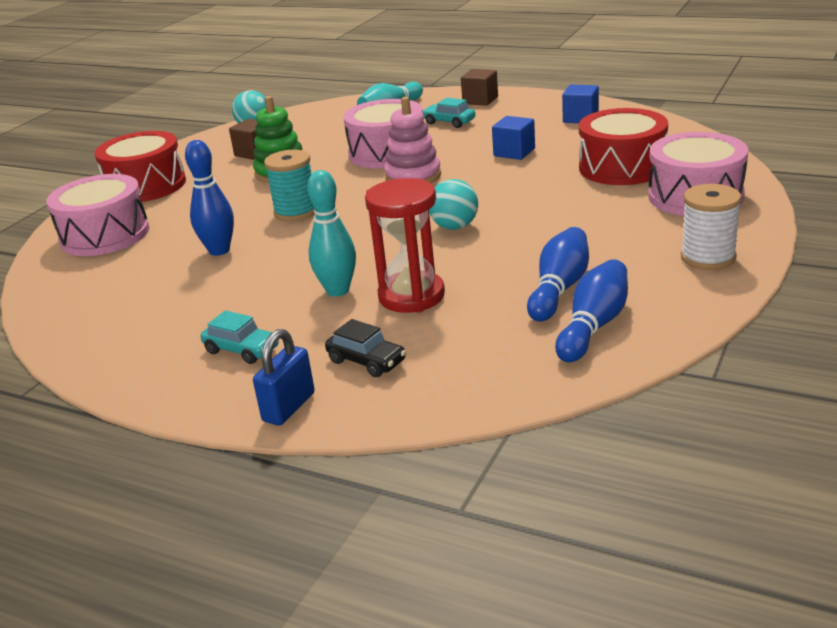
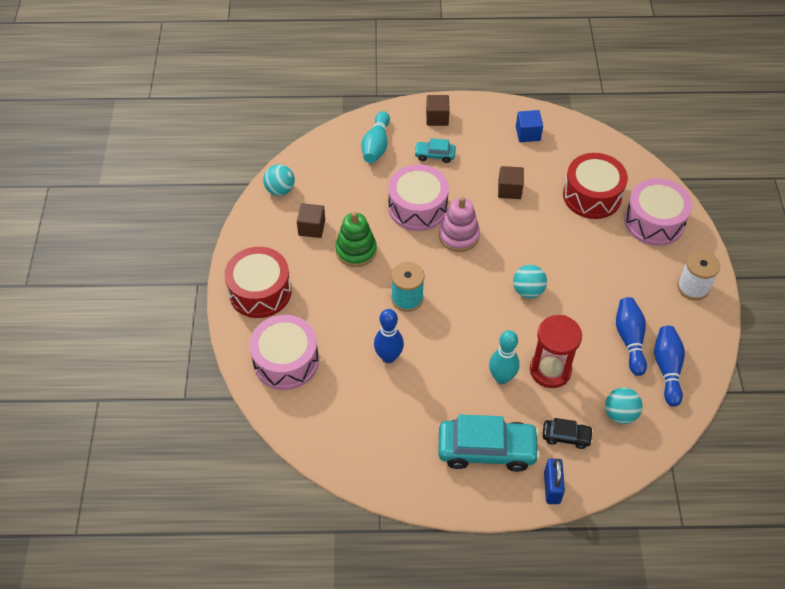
camera: 30 degrees left, 25 degrees up
turquoise car [201,310,279,364] -> turquoise car [438,414,540,472], size x2.00
blue cube [492,116,535,160] -> brown cube [498,166,524,199]
none -> turquoise ball [605,387,643,424]

